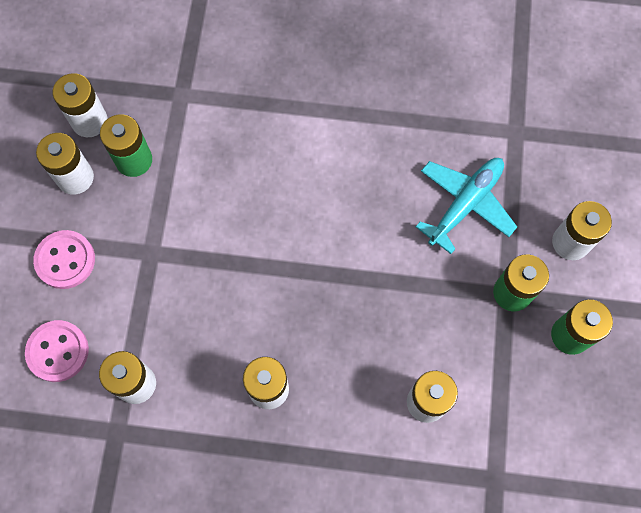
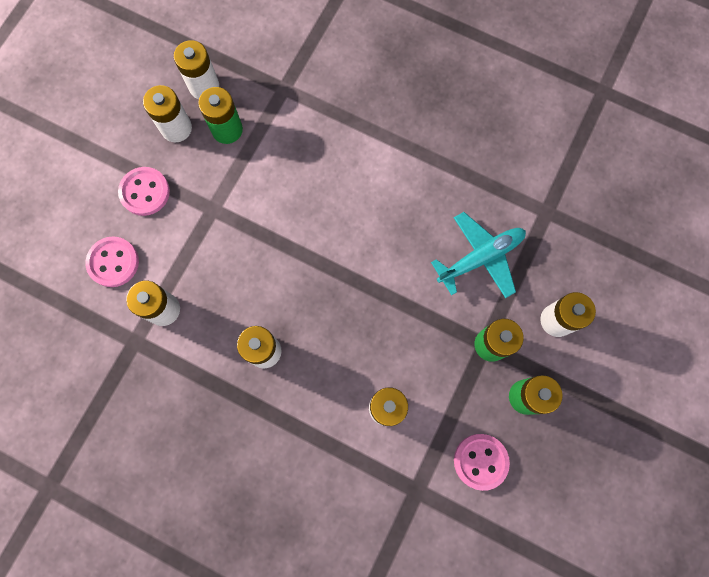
camera: 20 degrees right, 5 degrees up
none -> pink button [454,434,510,491]

